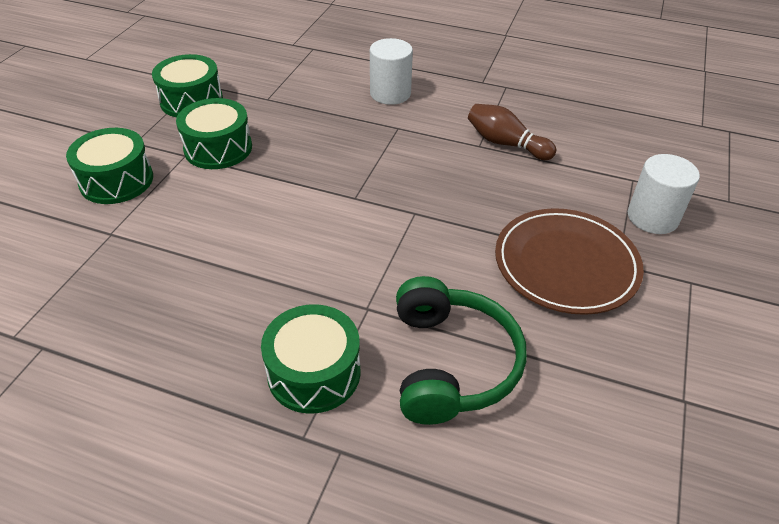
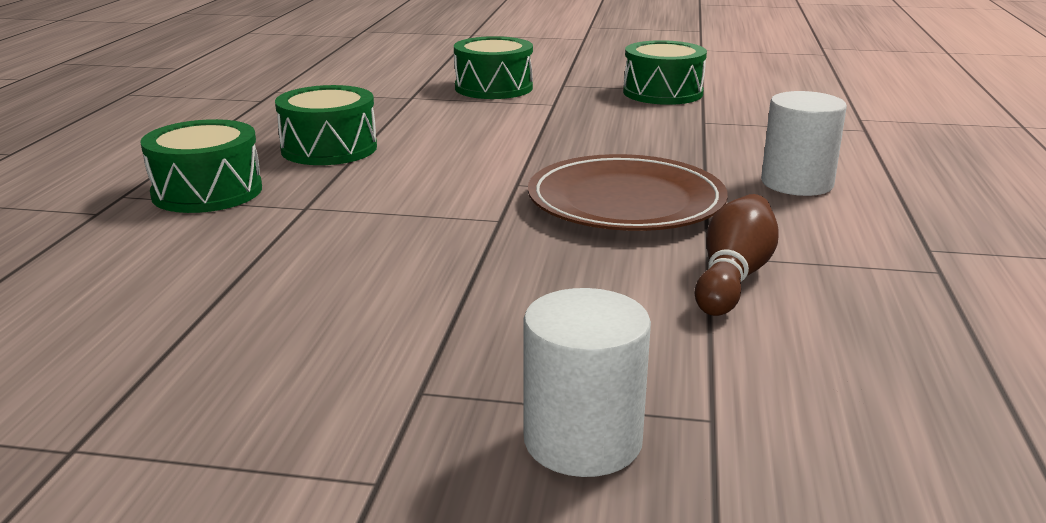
camera: 80 degrees right, 20 degrees down
green drum [176,98,252,169] -> green drum moved to [275,85,377,165]
green headphones [396,276,527,425] -> none
brown plate [495,208,644,315] -> brown plate moved to [528,154,728,231]

